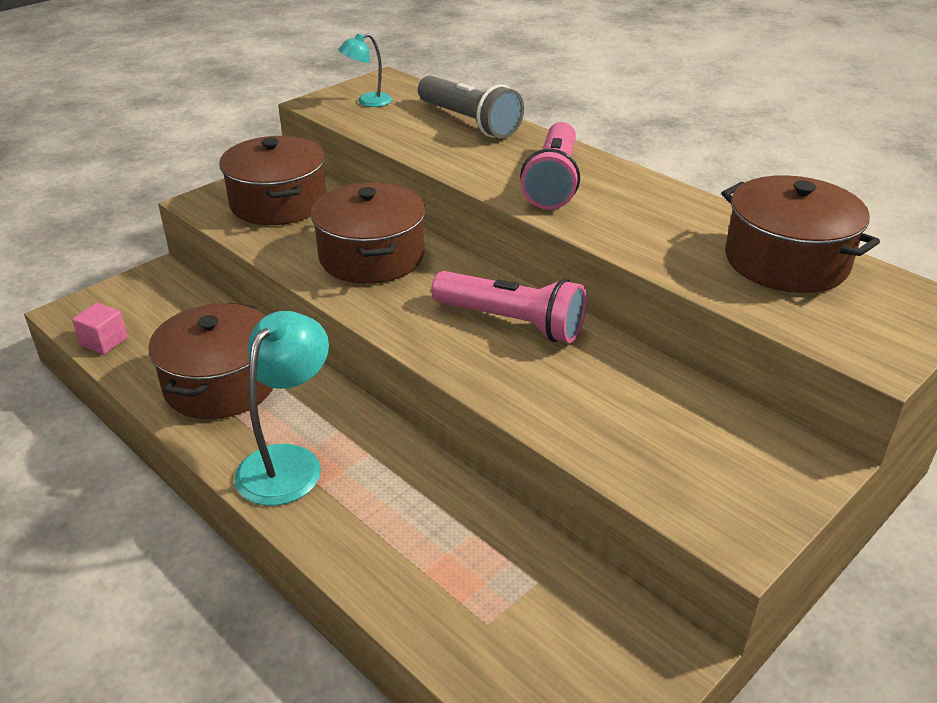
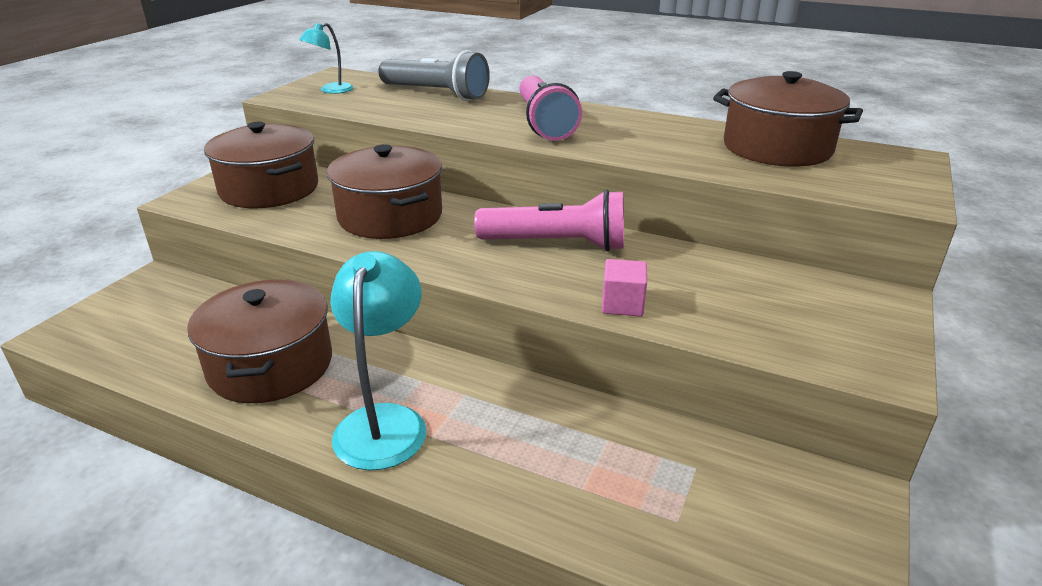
camera: 20 degrees left, 5 degrees down
pink cube [72,303,128,355] -> pink cube moved to [602,259,647,317]

